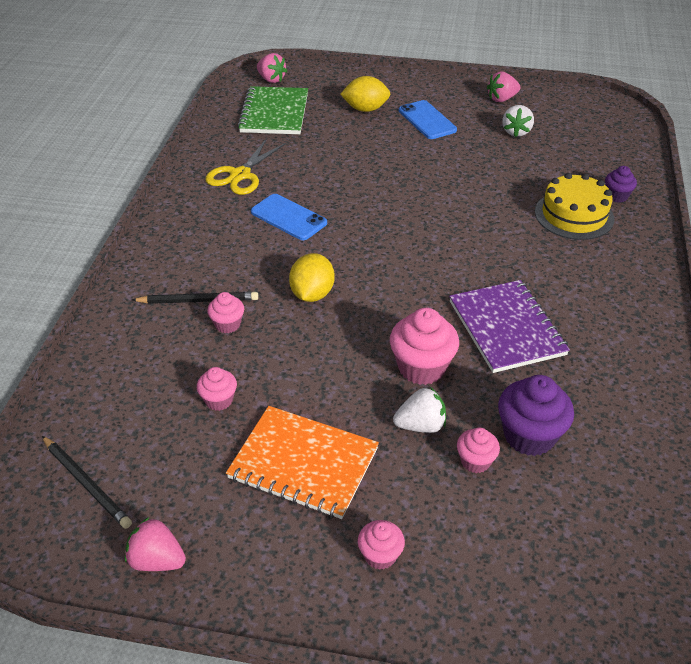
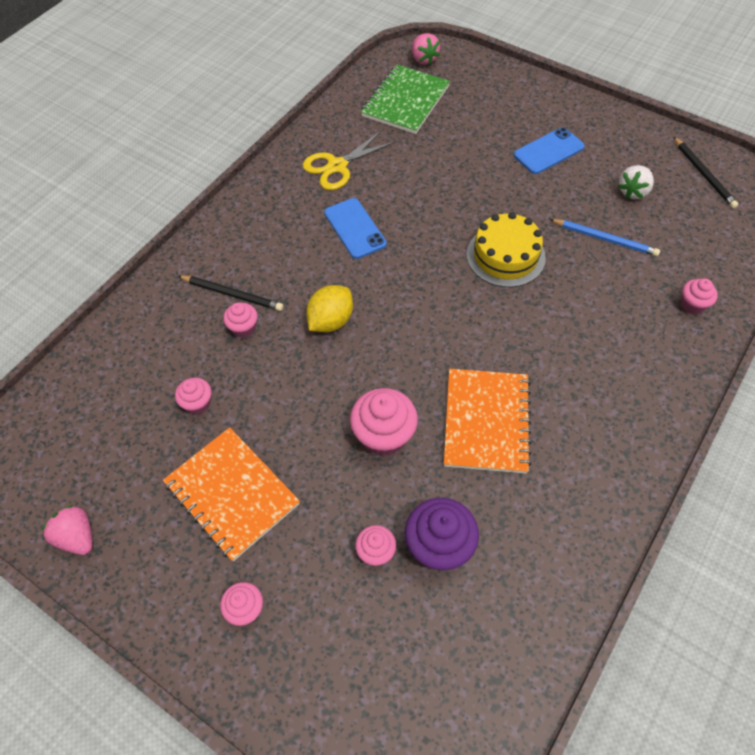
camera: 25 degrees right, 15 degrees up
black pencil [42,436,132,529] -> black pencil moved to [674,137,739,209]
yellow lemon [340,76,390,112] -> none
white strawberry [393,387,446,433] -> none
blue phone [399,100,457,139] -> blue phone turned 60 degrees clockwise [514,127,585,174]
purple notebook [449,280,570,373] -> orange notebook [444,369,531,473]
pink strawberry [487,72,521,102] -> none
yellow cake [535,173,614,240] -> yellow cake moved to [467,212,546,287]
purple cupcake [605,166,637,203] -> pink cupcake [681,278,718,314]
none -> blue pencil [550,219,660,256]

